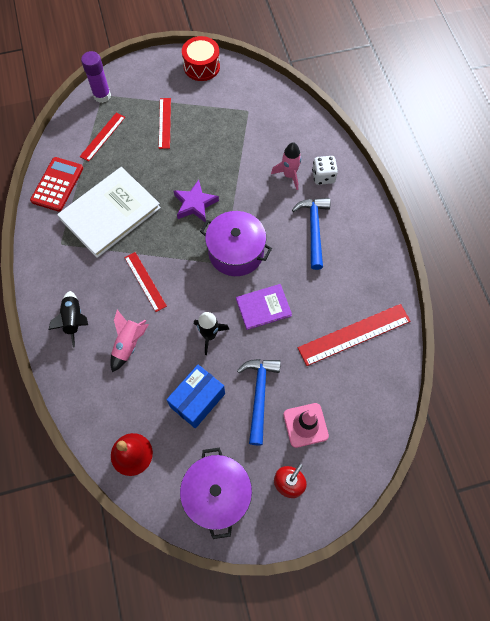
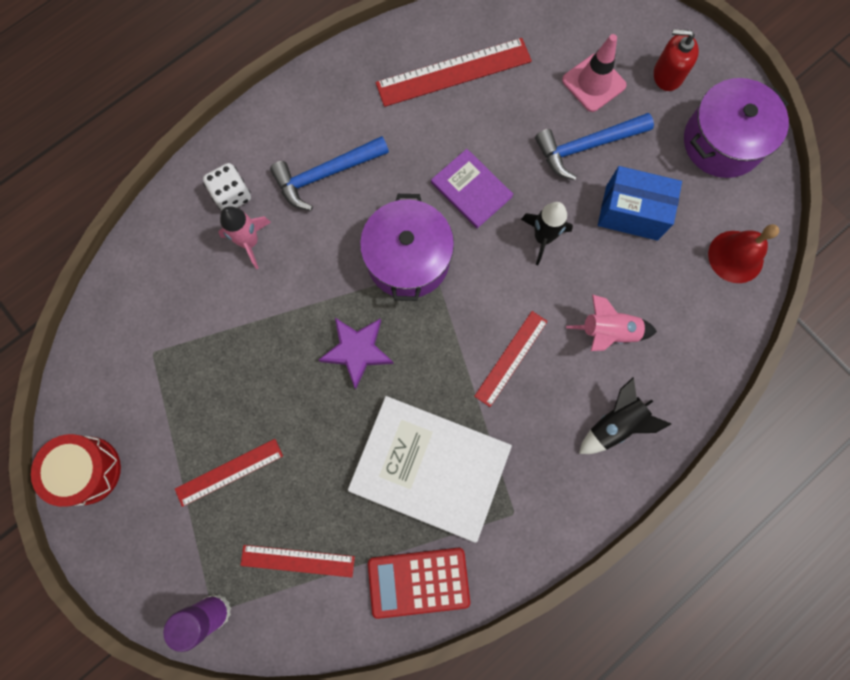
camera: 115 degrees left, 10 degrees up
red ruler [298,304,411,366] -> red ruler turned 60 degrees counterclockwise [376,38,532,107]

